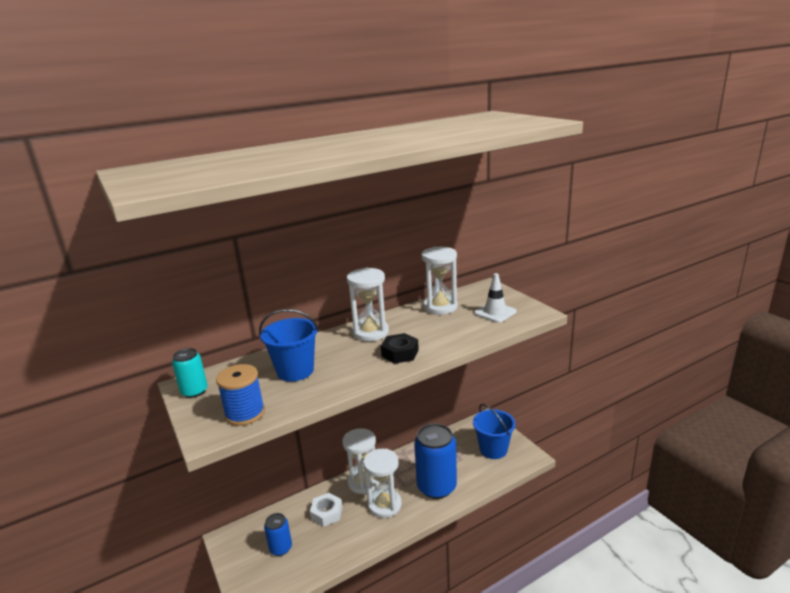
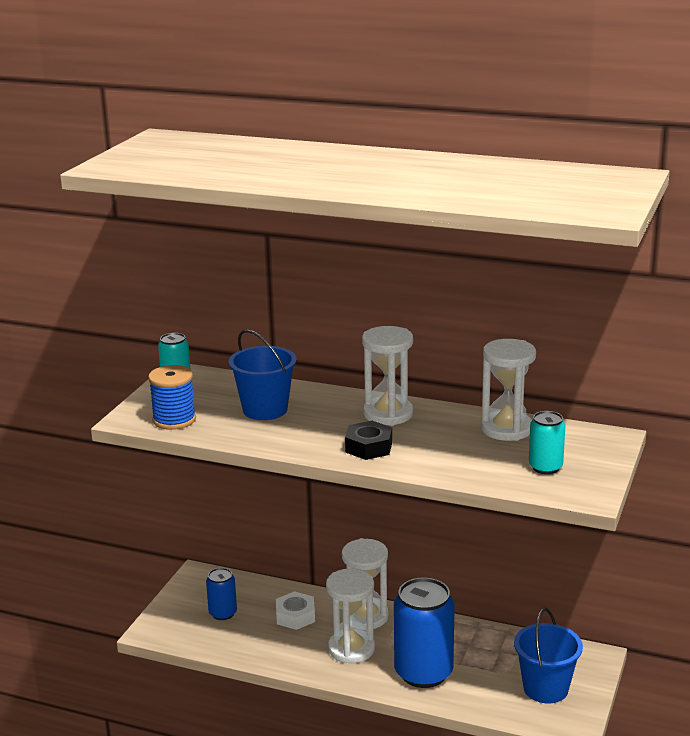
camera: 50 degrees right, 0 degrees up
white traffic cone [474,273,517,323] -> turquoise can [529,411,565,474]

